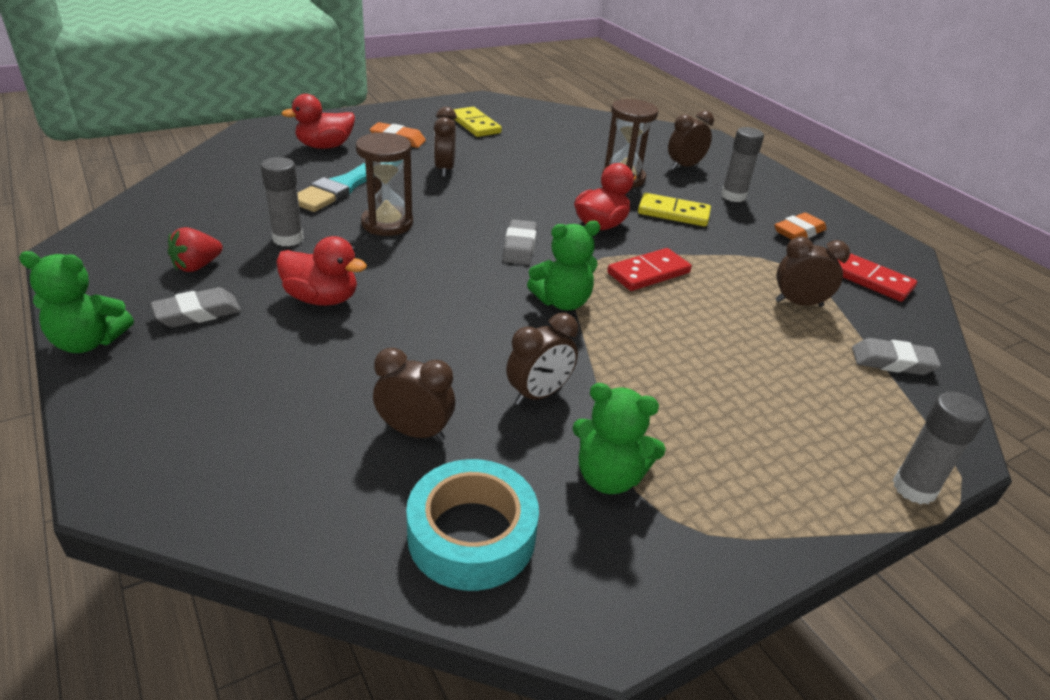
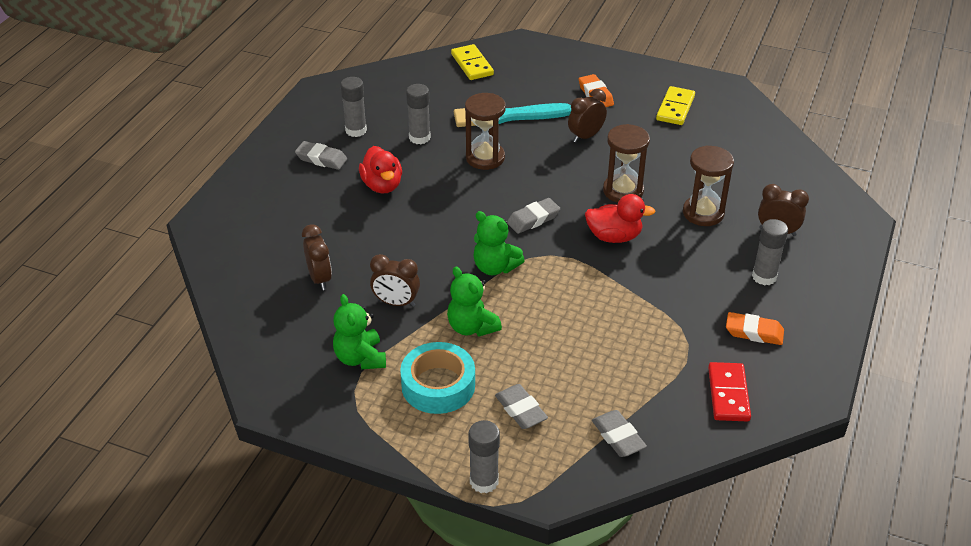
camera: 55 degrees right, 5 degrees up
green teddy bear [19,251,134,353] -> green teddy bear moved to [447,267,502,336]
red strawberry [168,227,223,272] -> grey glue stick [340,77,367,137]
red duck [281,94,355,149] -> none
turquoise tape [406,459,539,591] -> turquoise tape moved to [400,342,475,414]
red domino [607,248,692,291] -> none
yellow domino [638,193,711,227] -> yellow domino moved to [451,44,494,80]
brown clock [776,237,850,307] -> none
none -> grey eraser [495,384,548,429]
none -> brown hourglass [603,124,650,203]

